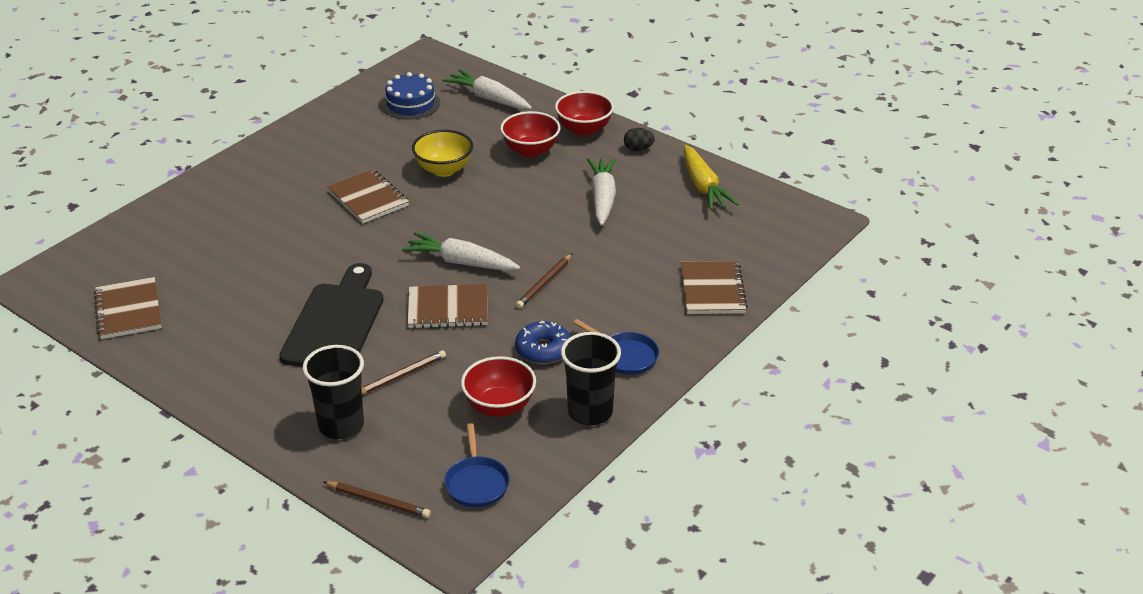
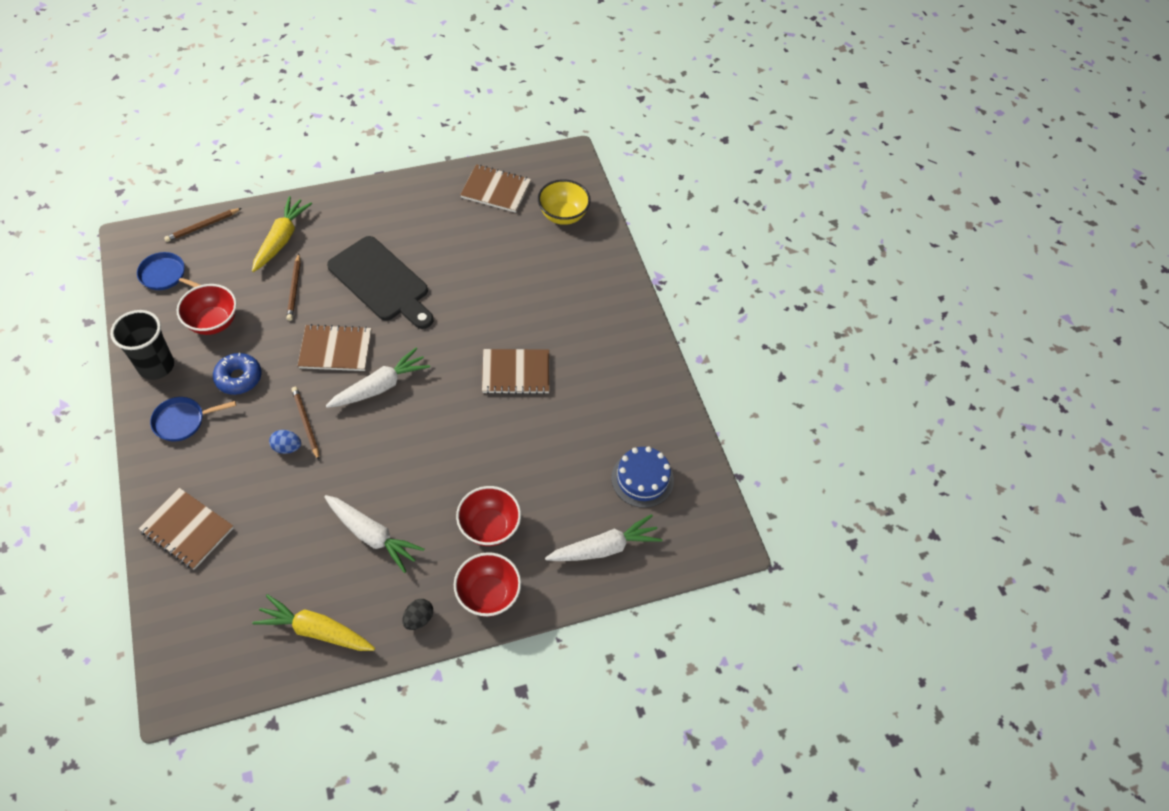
camera: 120 degrees right, 20 degrees up
black cup [303,345,364,439] -> yellow carrot [252,196,312,272]
brown notebook [408,284,488,328] -> brown notebook turned 60 degrees clockwise [298,324,372,371]
yellow bowl [412,130,473,177] -> yellow bowl moved to [538,179,591,225]
none -> blue egg [269,430,301,454]

